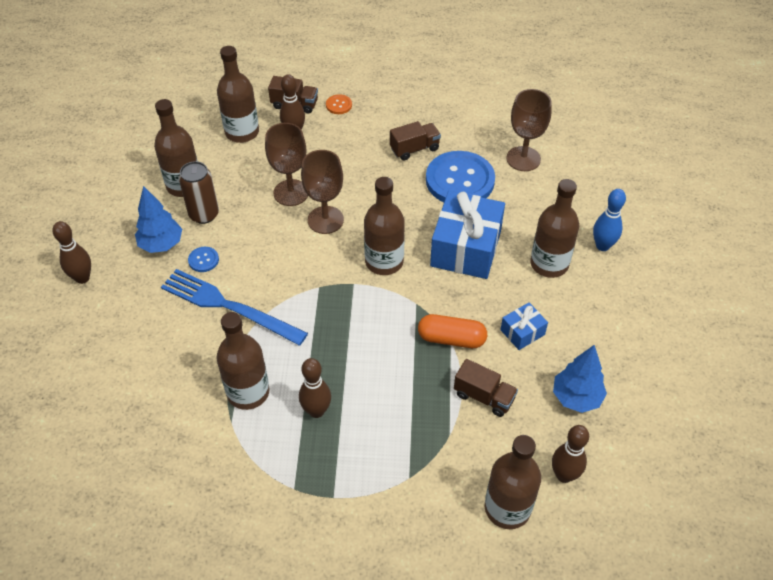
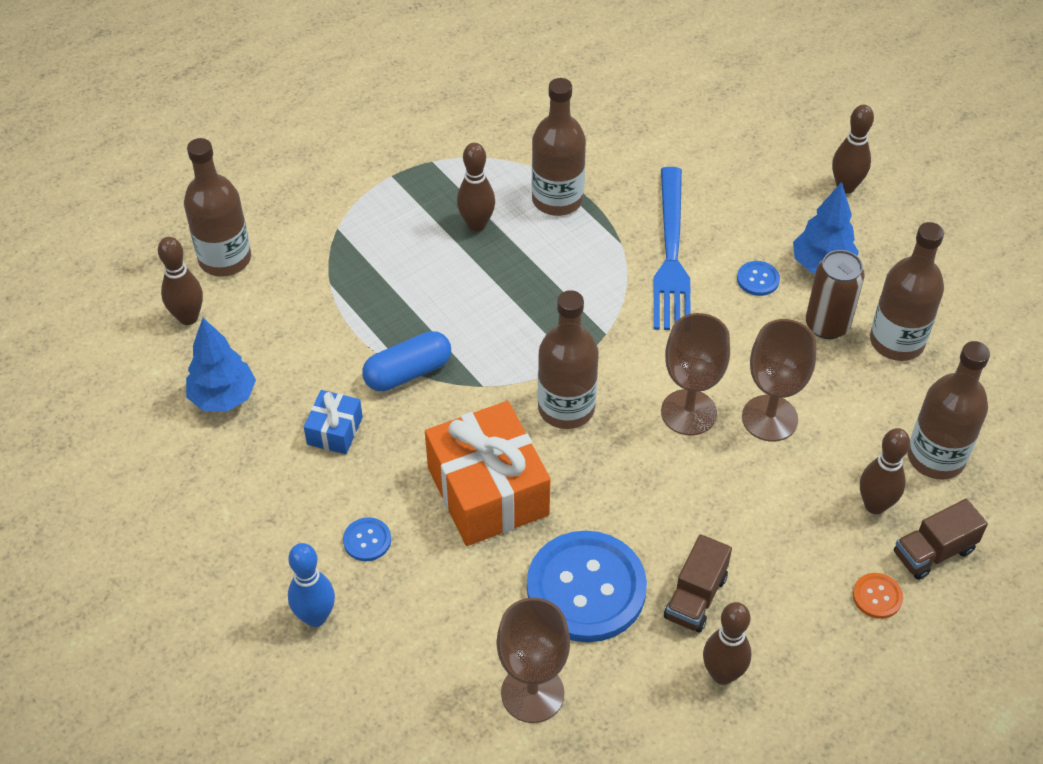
camera: 140 degrees right, 0 degrees up
blue fork [161,269,308,346] -> blue fork turned 105 degrees clockwise [654,167,691,330]
orange capsule [418,314,487,348] -> blue capsule [362,331,451,391]
blue gift [430,191,505,279] -> orange gift [425,401,551,546]
brown truck [454,359,518,417] -> none
brown bottle [530,179,579,278] -> blue button [343,517,391,561]
none -> brown bowling pin [703,602,751,685]

